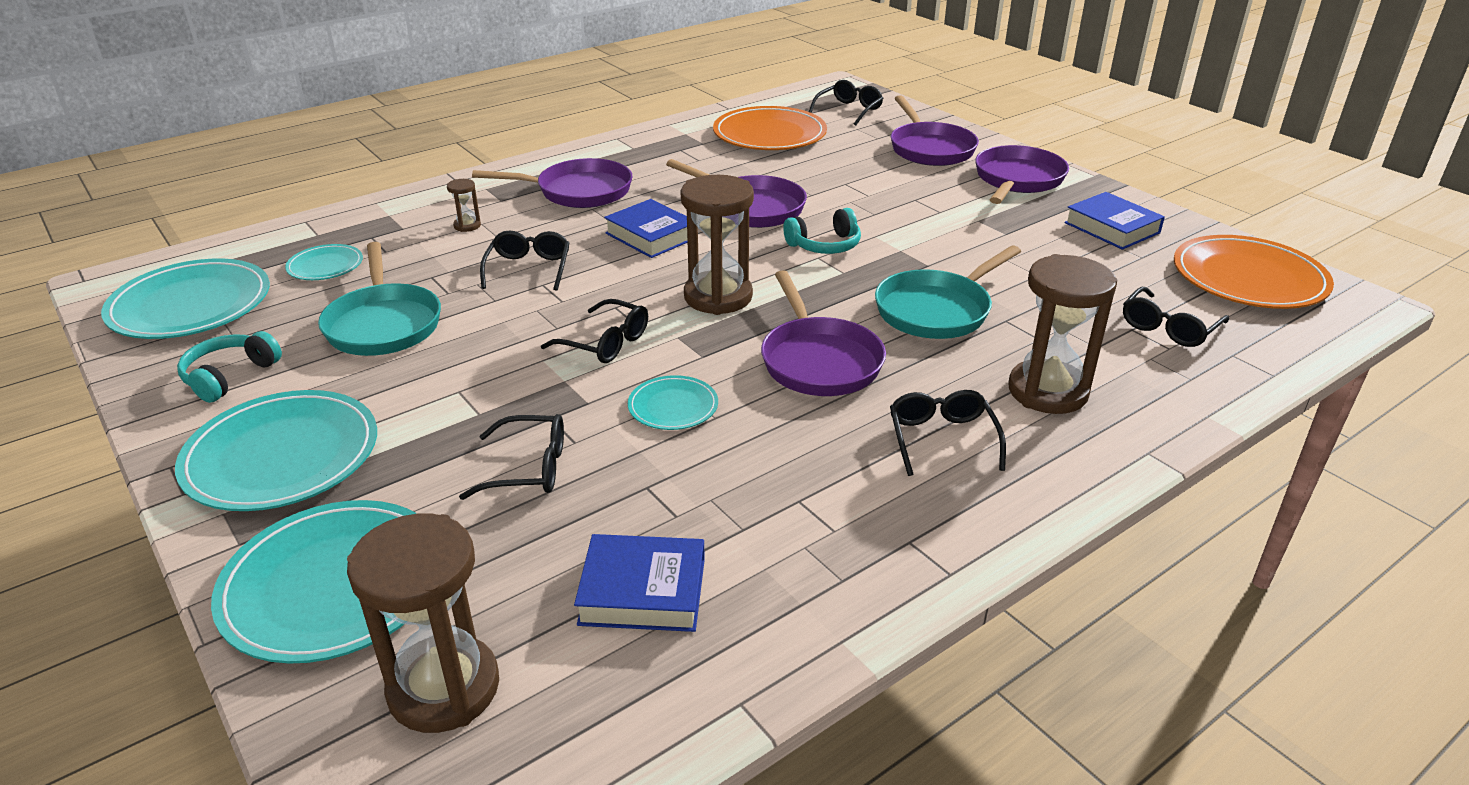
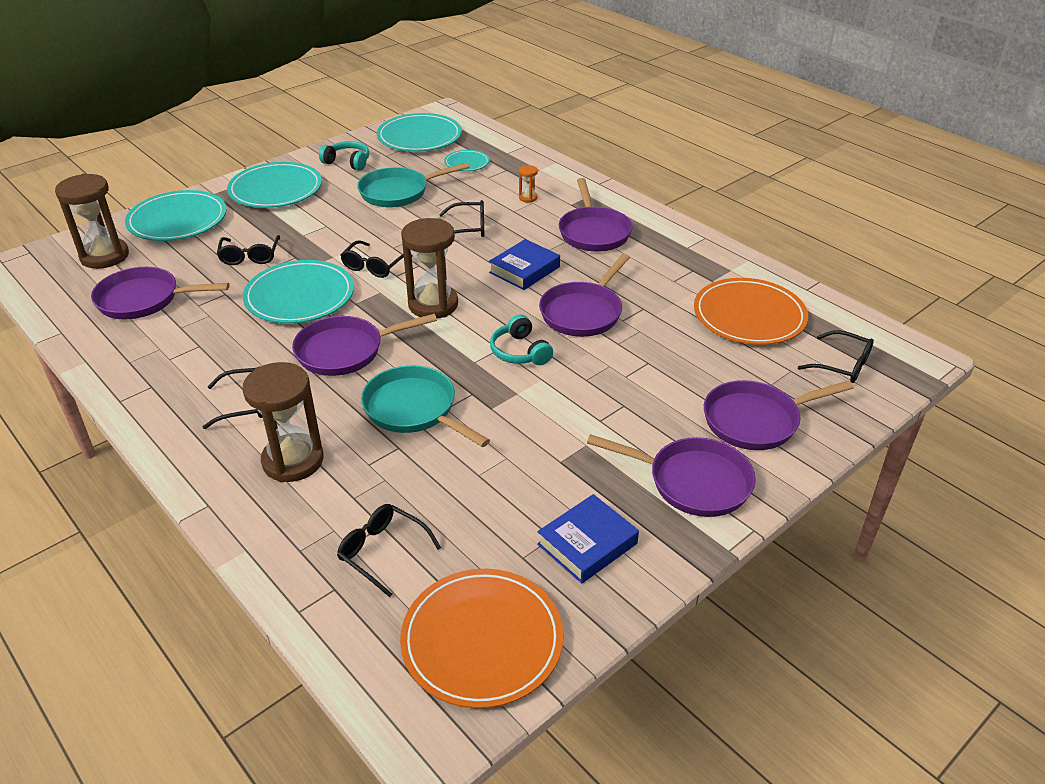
camera: 85 degrees right, 5 degrees up
brown hourglass [447,179,481,232] -> orange hourglass [519,165,538,203]
blue book [574,534,705,632] -> purple pan [91,267,229,319]
turquoise plate [628,375,718,430] -> turquoise plate [243,260,354,324], size x1.96

